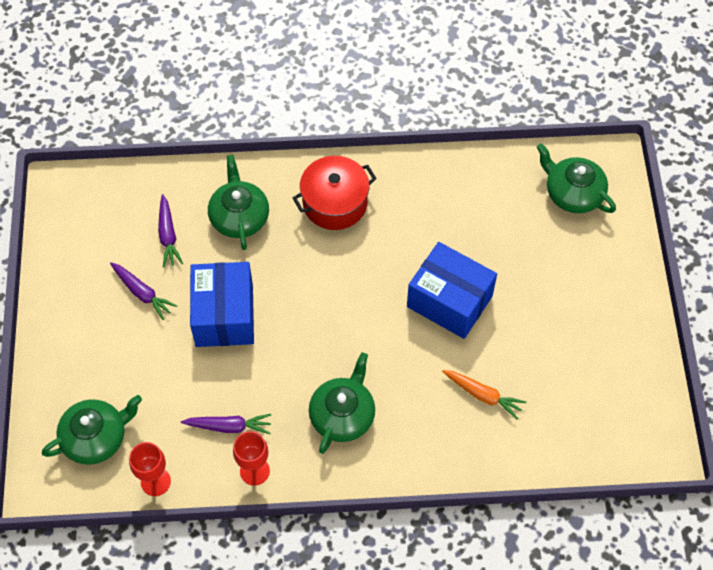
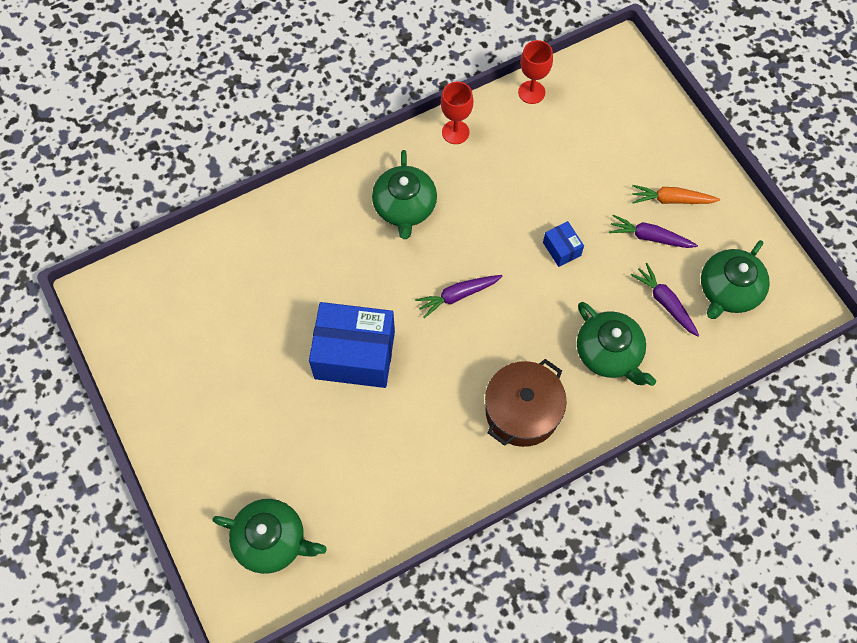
camera: 155 degrees right, 5 degrees up
green teapot [42,395,142,465] -> green teapot moved to [701,240,770,319]
purple carrot [181,414,271,434] -> purple carrot moved to [415,275,502,318]
blue box [190,262,254,347] -> blue box [543,221,584,267], size x0.45
red pot [293,156,377,230] -> brown pot [485,359,567,447]
orange carrot [442,370,526,419] -> orange carrot moved to [632,185,720,204]

